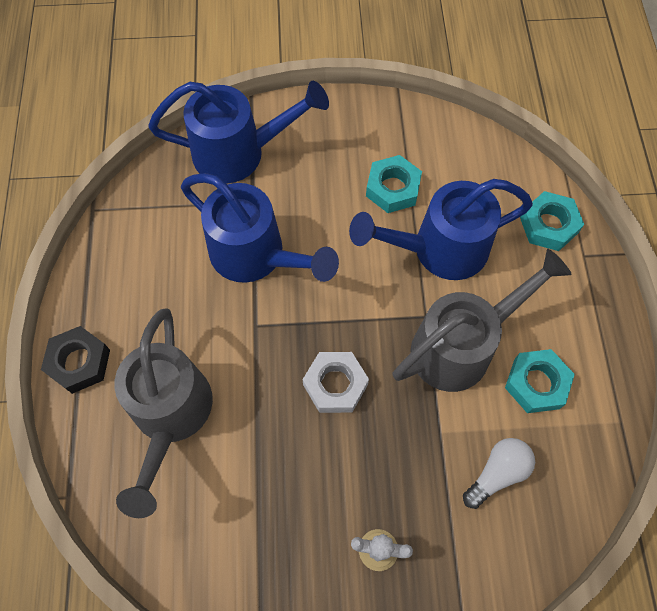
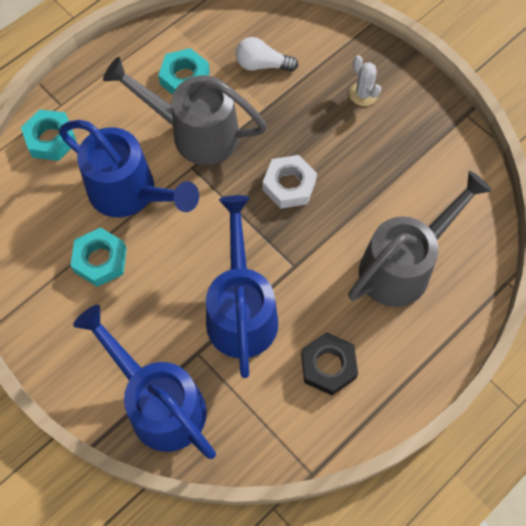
camera: 130 degrees left, 0 degrees up
black nut [41,326,110,394] -> black nut moved to [301,332,358,395]

